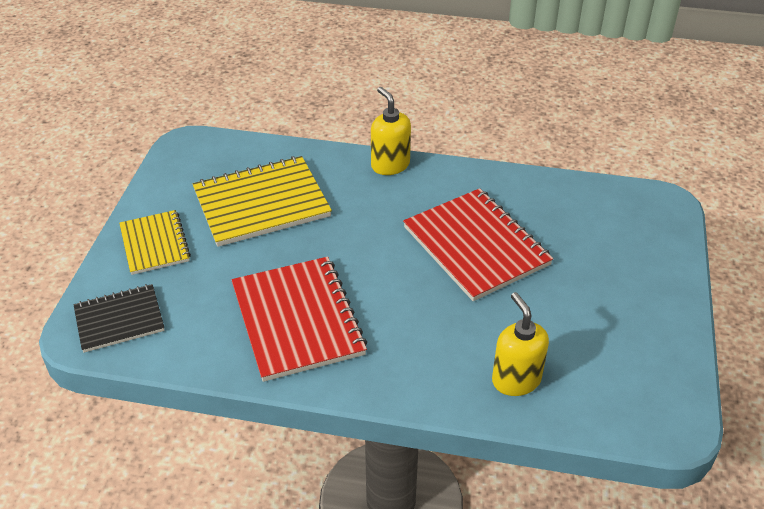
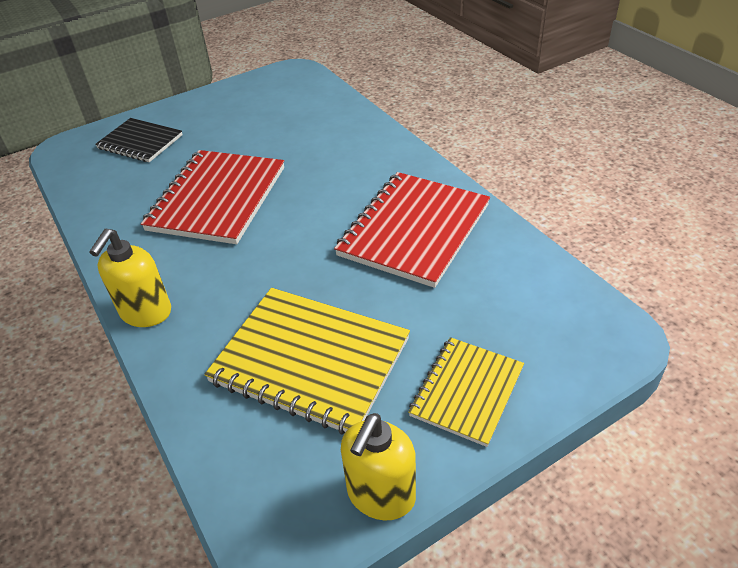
camera: 130 degrees left, 0 degrees up
black notebook [74,284,165,352] -> black notebook moved to [95,118,183,162]
yellow soap dispenser [492,292,549,396] -> yellow soap dispenser moved to [341,413,416,520]

